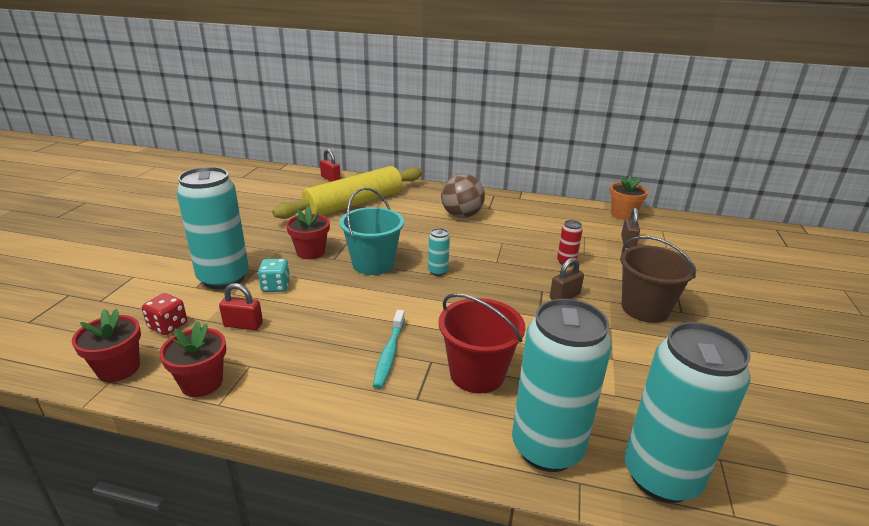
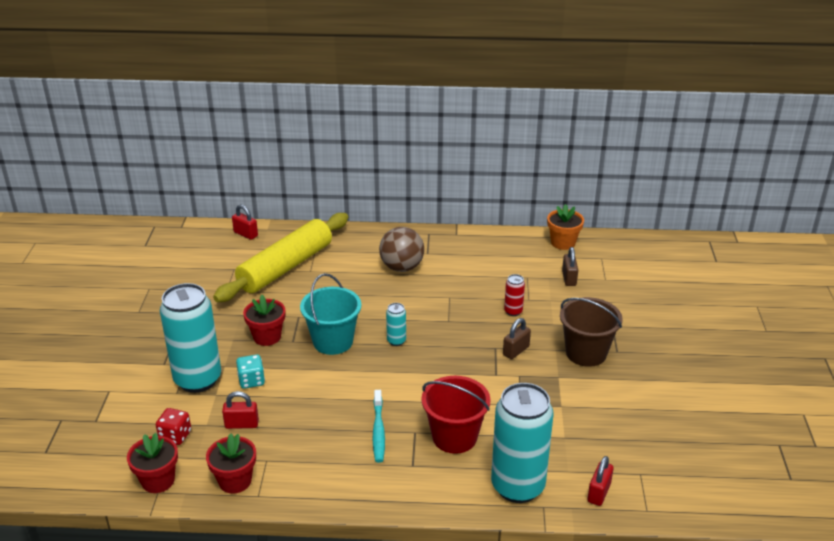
camera: 10 degrees left, 5 degrees up
turquoise can [625,322,751,503] -> red padlock [587,456,614,506]

